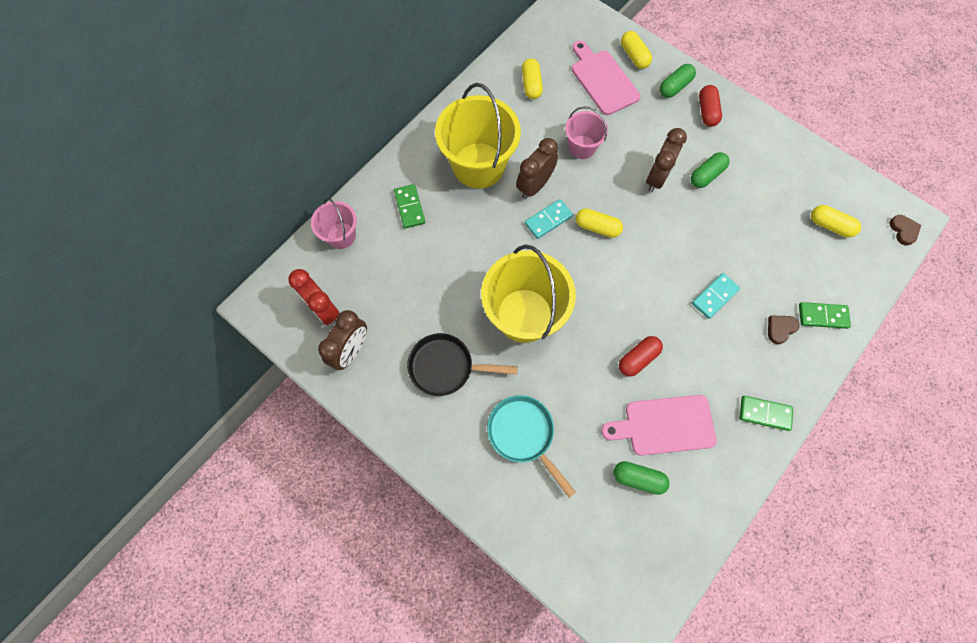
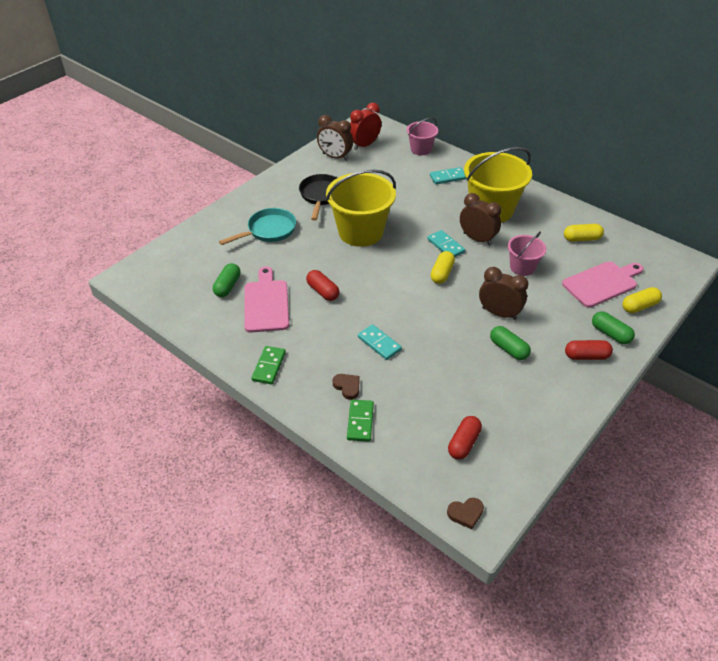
camera: 90 degrees right, 25 degrees down
green domino [394,184,425,229] -> turquoise domino [430,167,467,184]
yellow capsule [811,205,861,237] -> red capsule [448,416,482,460]

